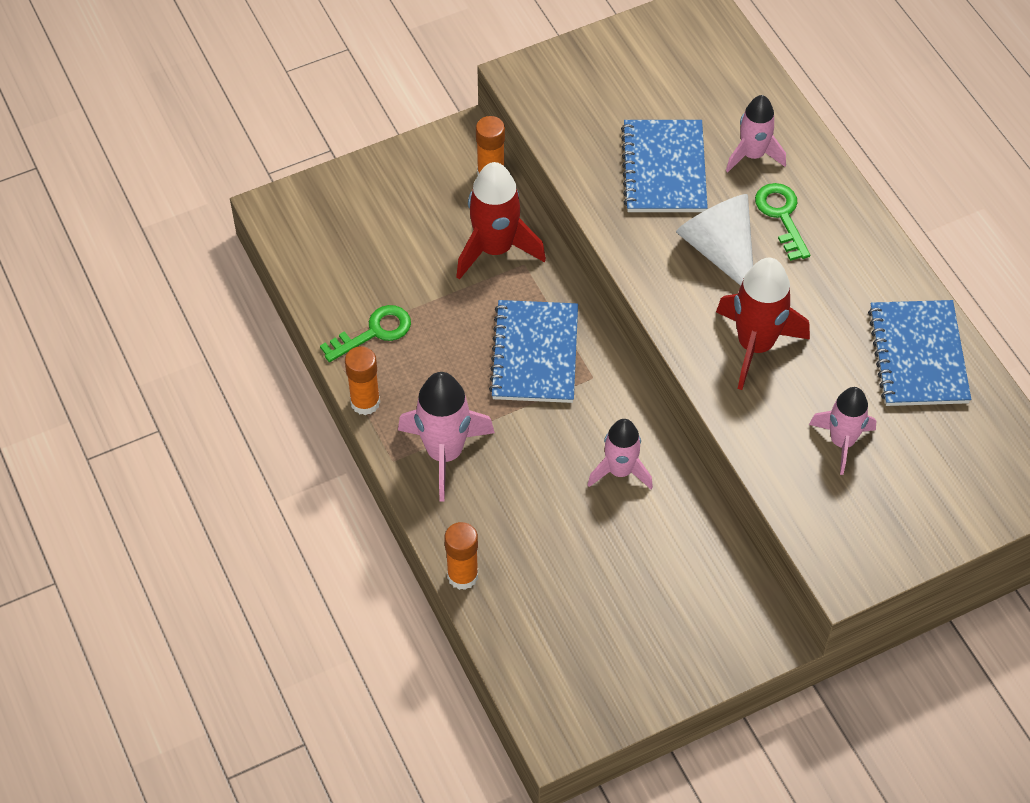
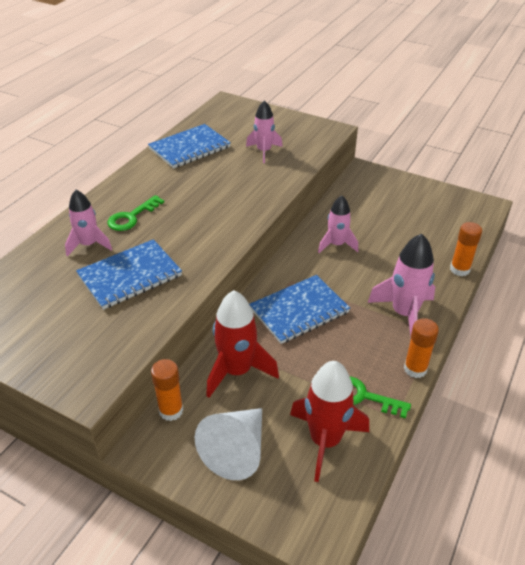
camera: 125 degrees left, 15 degrees down
white cone [676,194,753,286] -> white cone moved to [195,408,262,480]
red rocket [716,258,810,390] -> red rocket moved to [290,361,369,482]

